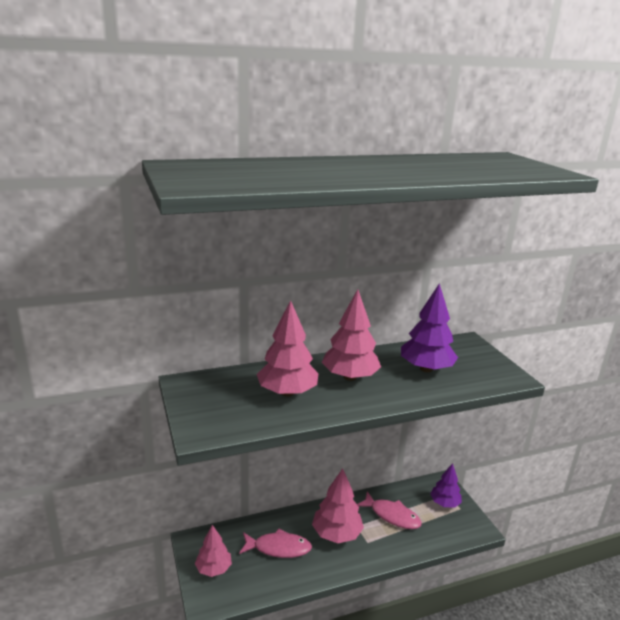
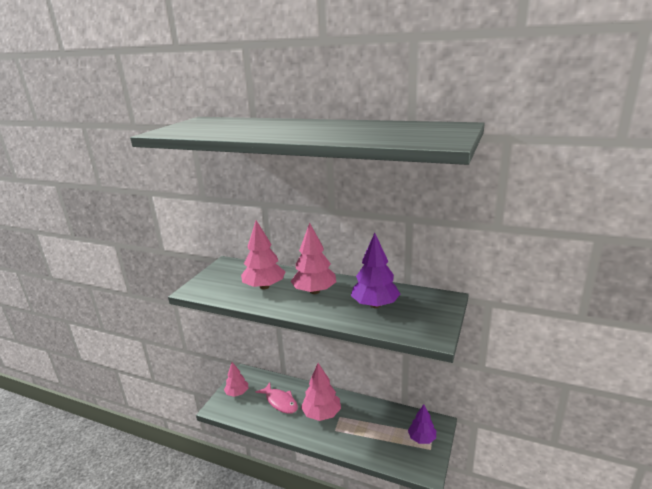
camera: 45 degrees right, 0 degrees up
pink fish [357,491,422,529] -> none

